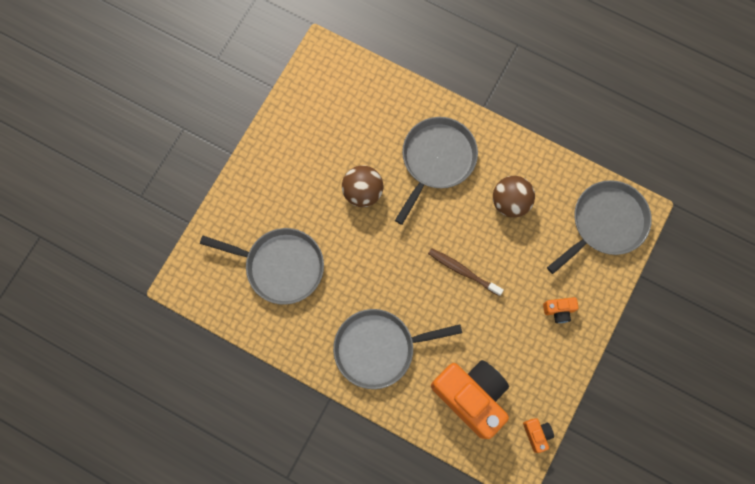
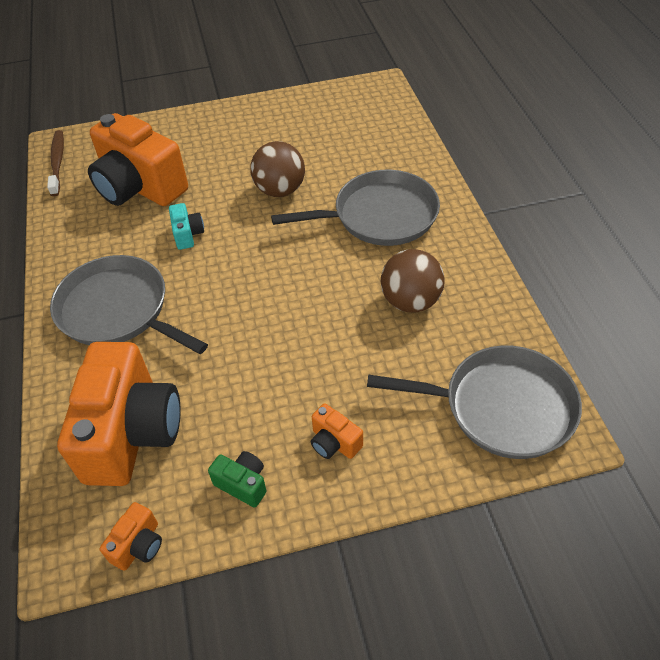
camera: 50 degrees right, 25 degrees down
grey pan [200,228,324,305] -> orange camera [88,113,188,206]
brown toothbrush [428,248,504,296] -> brown toothbrush moved to [47,130,64,196]
none -> turquoise camera [169,203,204,250]
none -> green camera [208,451,266,508]

